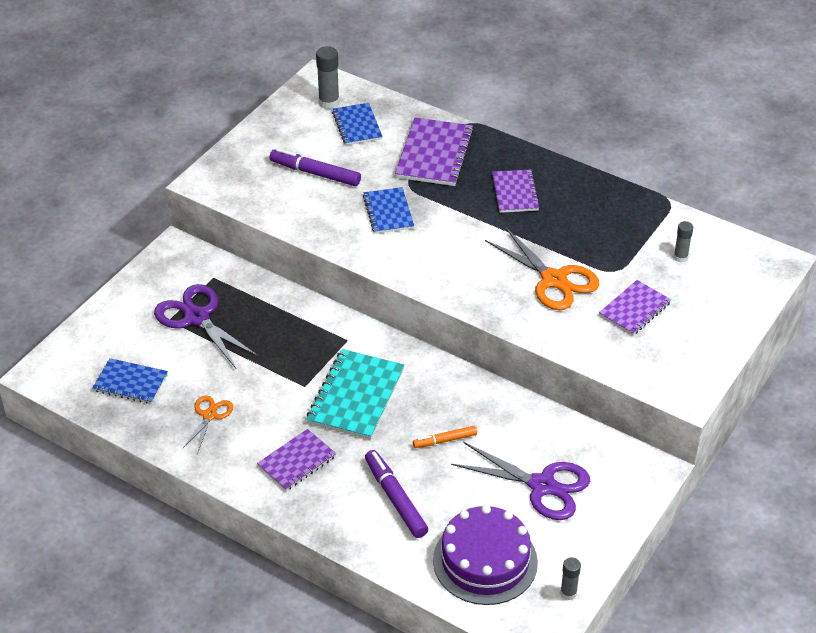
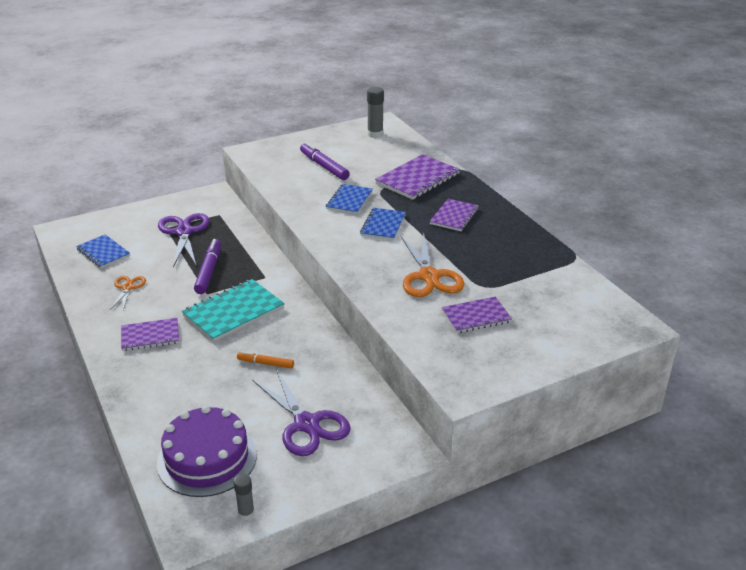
camera: 30 degrees right, 10 degrees down
orange scissors [182,395,233,452] -> orange scissors turned 45 degrees counterclockwise [110,276,146,310]
blue notebook [332,103,383,145] -> blue notebook moved to [360,208,406,240]
purple marker [365,450,428,538] -> purple marker moved to [194,239,221,294]
grey glue stick [674,221,693,263] -> none

